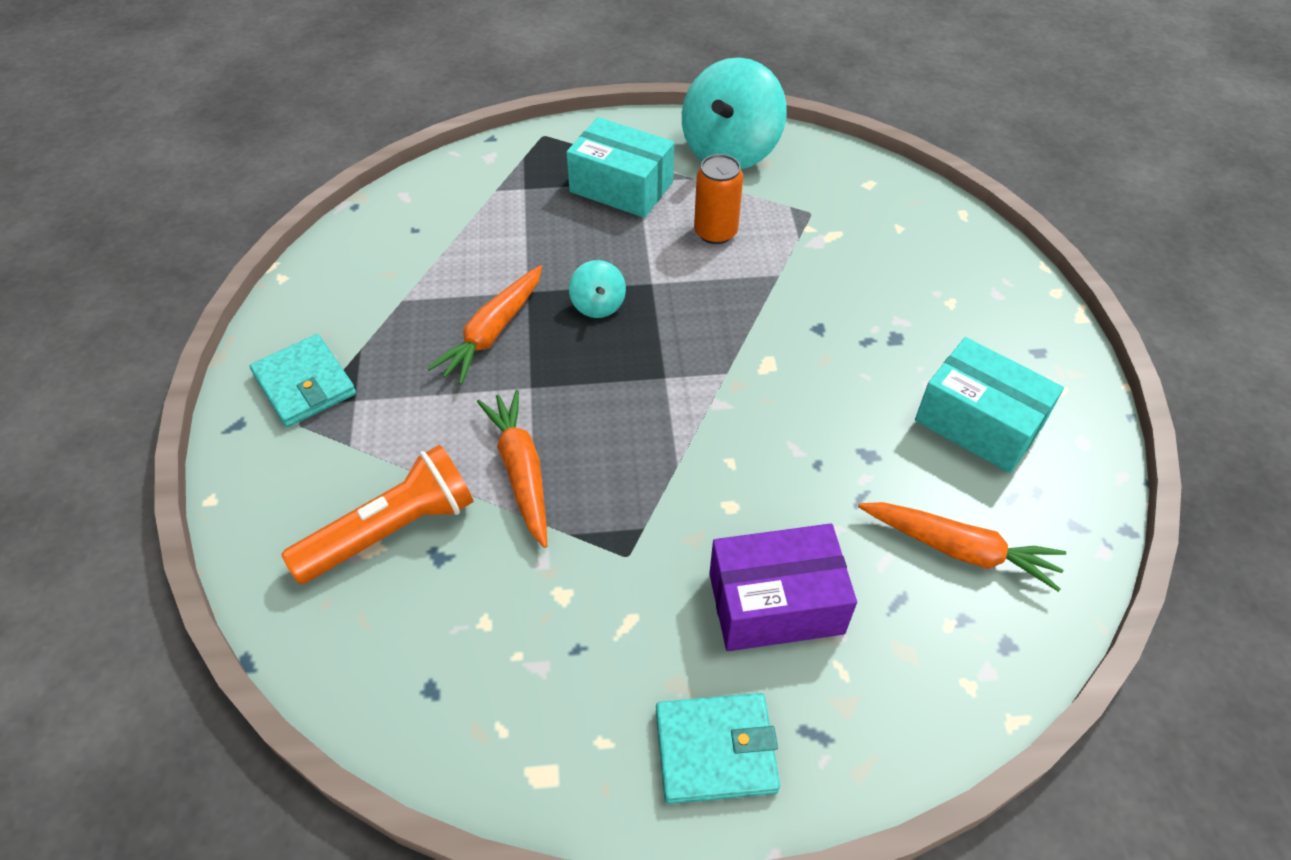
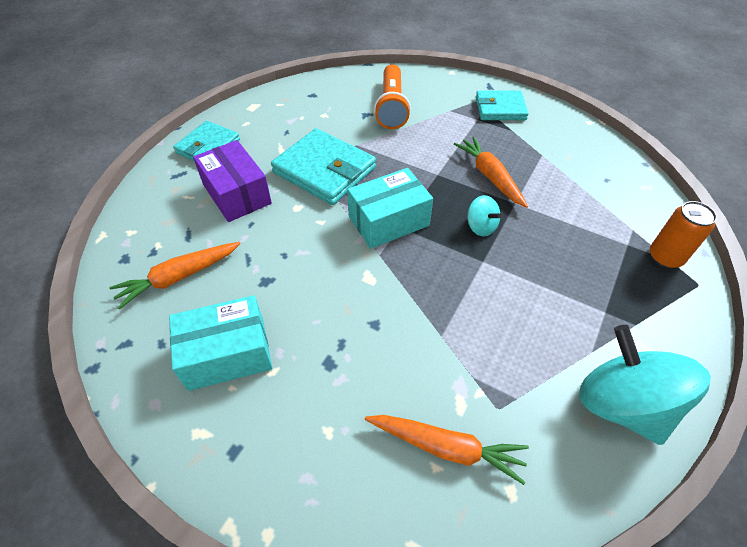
camera: 125 degrees right, 0 degrees up
orange carrot [477,390,547,548] -> orange carrot moved to [365,415,529,485]
turquoise box [566,117,674,218] -> turquoise box moved to [347,168,433,249]
turquoise spinning top [569,260,626,318] -> turquoise spinning top turned 150 degrees counterclockwise [467,195,501,237]
orange can [694,154,743,244] -> orange can moved to [650,201,717,268]
purple box [709,523,857,651] -> purple box turned 60 degrees counterclockwise [193,140,272,222]
none -> turquoise wallet [271,128,376,205]

